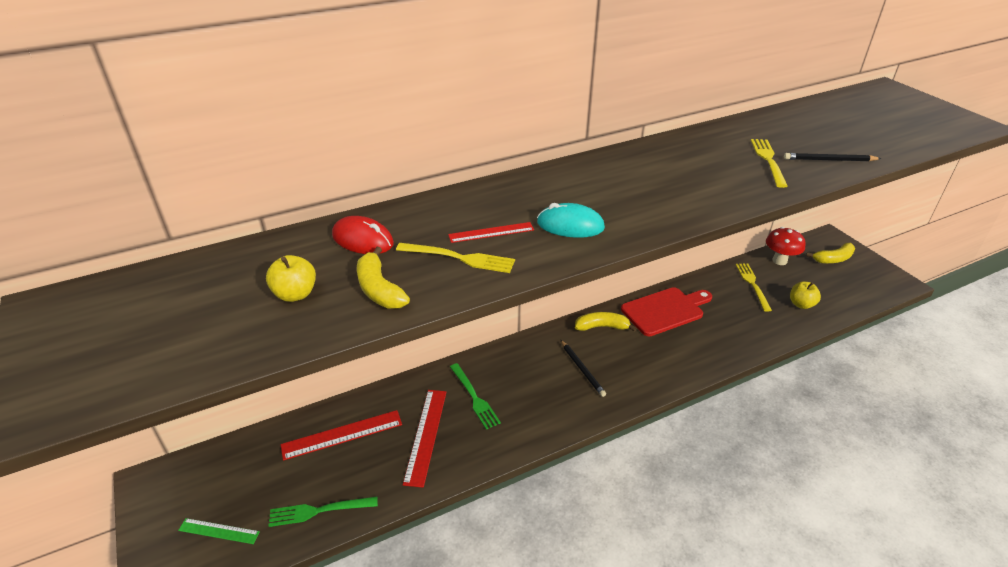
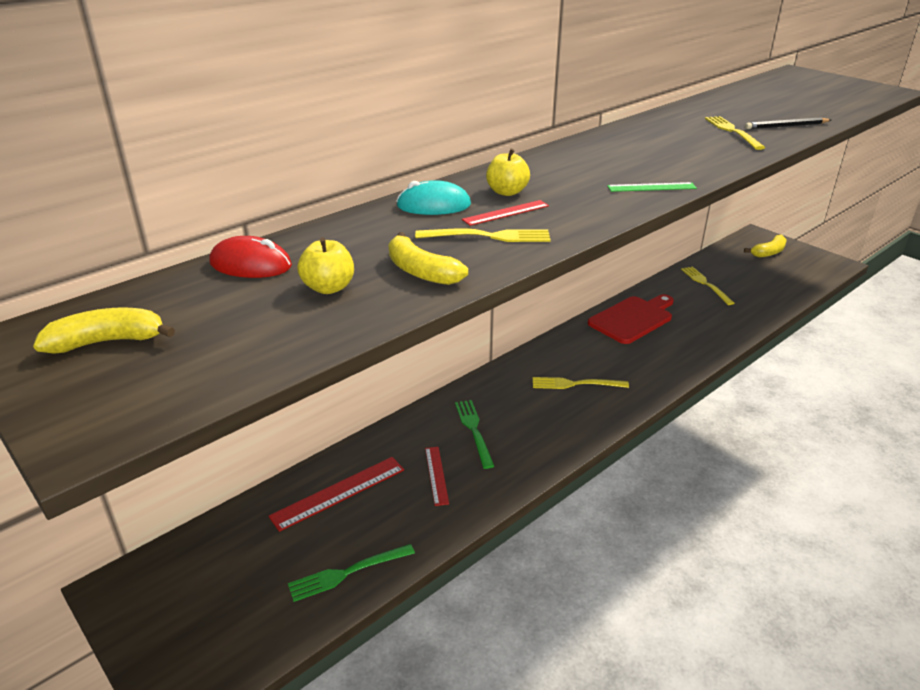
camera: 15 degrees left, 5 degrees down
green ruler [178,518,260,544] -> green ruler moved to [607,182,697,192]
red mouse [332,216,394,254] -> red mouse moved to [209,236,292,278]
red ruler [403,390,447,488] -> red ruler [425,447,449,506], size x0.60
green fork [450,363,501,430] -> green fork turned 150 degrees counterclockwise [455,400,494,469]
turquoise mouse [537,203,605,238] -> turquoise mouse moved to [396,180,471,215]
black pencil [561,340,606,397] -> yellow fork [533,377,629,389]
yellow banana [575,312,637,332] -> yellow banana moved to [33,307,175,354]
red mushroom [766,227,806,265] -> none
yellow apple [790,282,821,309] -> yellow apple moved to [486,149,530,196]

